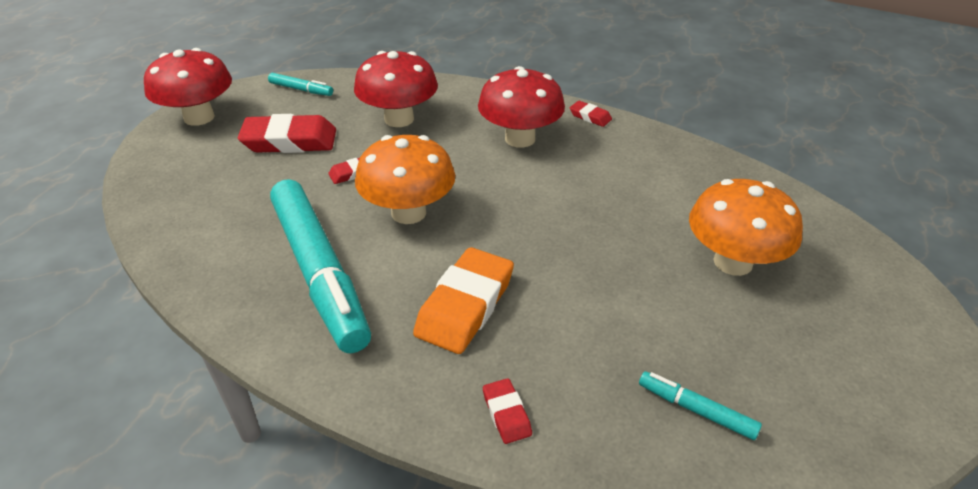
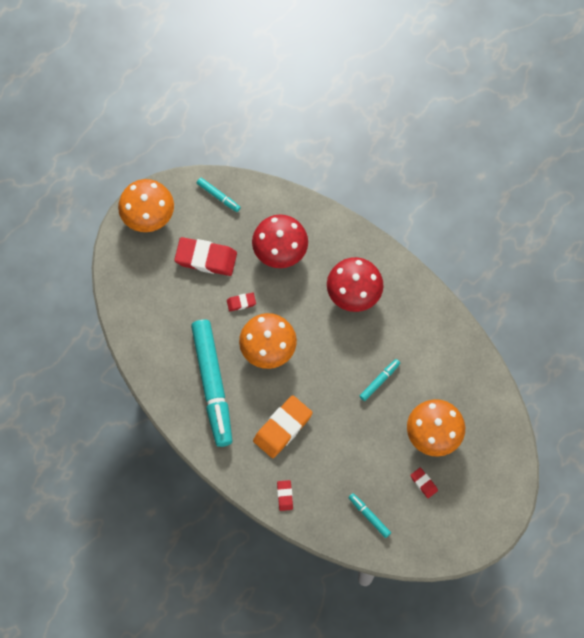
camera: 15 degrees right, 30 degrees up
red mushroom [144,48,232,126] -> orange mushroom [118,179,174,232]
red eraser [570,101,612,127] -> red eraser moved to [410,468,438,498]
none -> turquoise marker [359,359,400,401]

